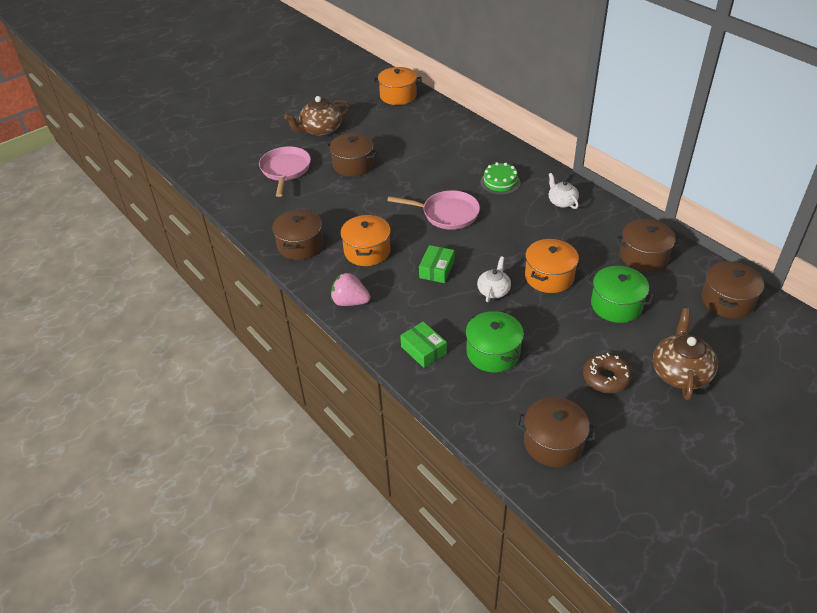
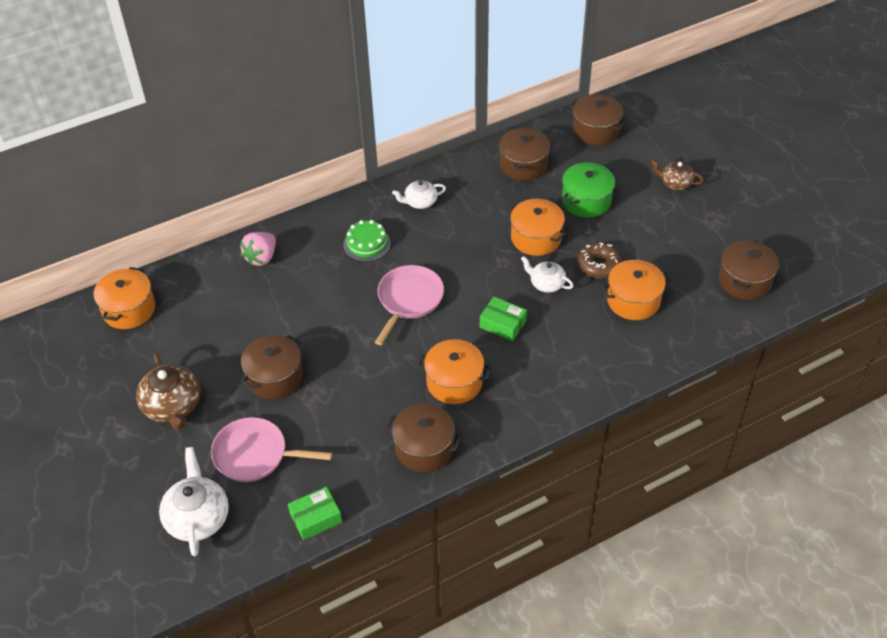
camera: 80 degrees left, 5 degrees up
pink strawberry [331,273,370,306] -> pink strawberry moved to [241,232,276,266]
green box [400,322,447,368] -> green box moved to [288,487,342,540]
green pot [466,311,524,372] -> orange pot [601,260,671,320]
brown donut [583,353,632,393] -> brown donut moved to [577,242,622,278]
brown teapot [653,308,718,401] -> brown teapot [651,160,704,190], size x0.61
none -> white teapot [159,447,229,556]

